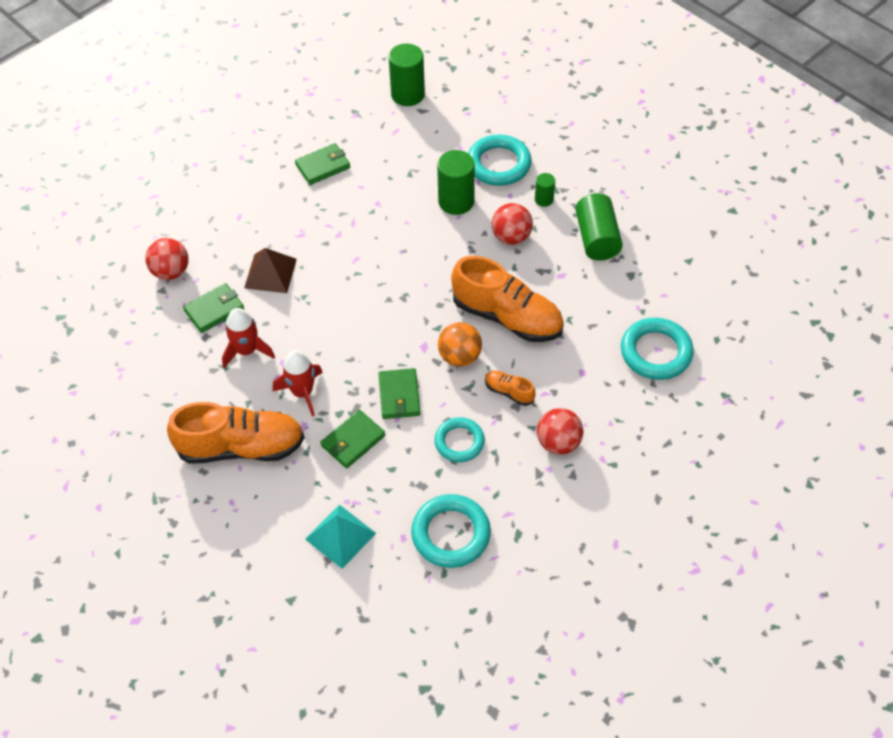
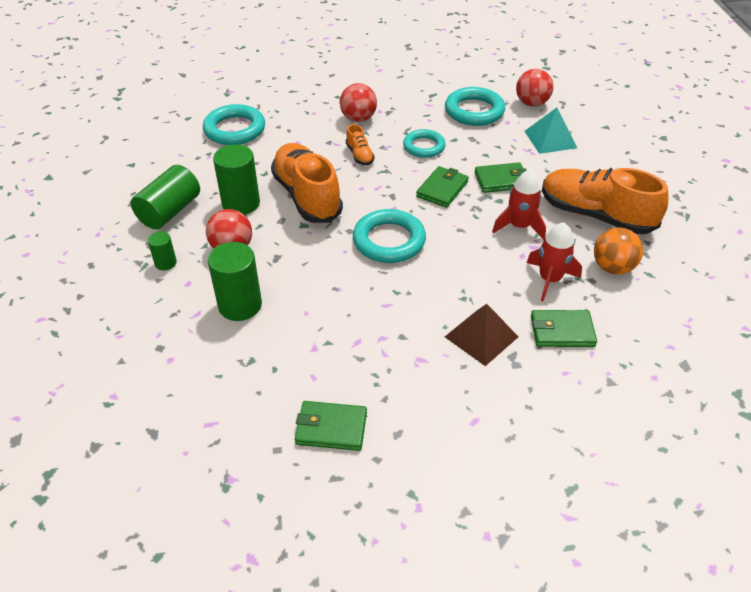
camera: 145 degrees left, 10 degrees down
red ball [145,238,189,280] -> red ball moved to [516,69,553,106]
green cylinder [389,44,425,106] -> green cylinder moved to [213,144,260,215]
orange ball [438,322,482,367] -> orange ball moved to [594,227,643,274]
turquoise ring [468,135,532,186] -> turquoise ring moved to [353,209,426,263]

